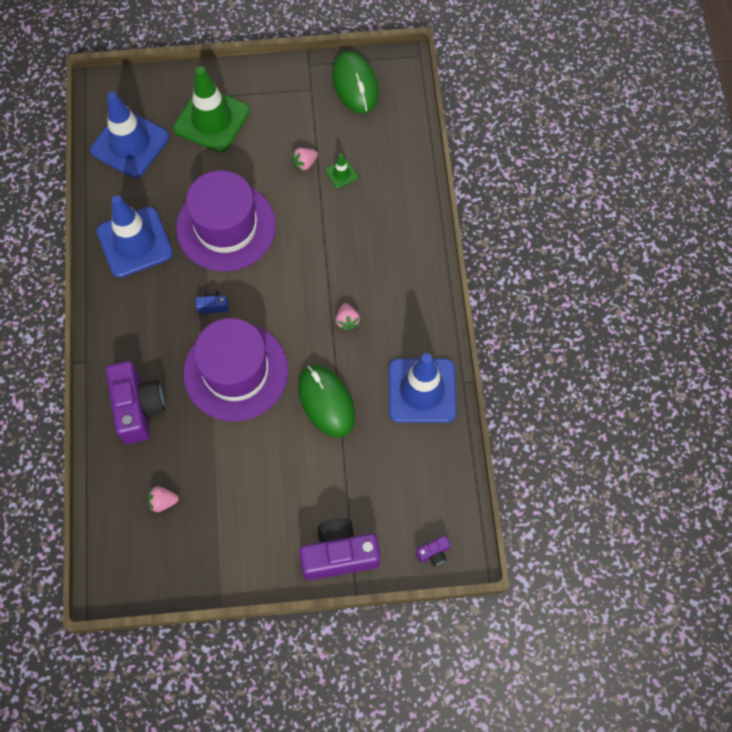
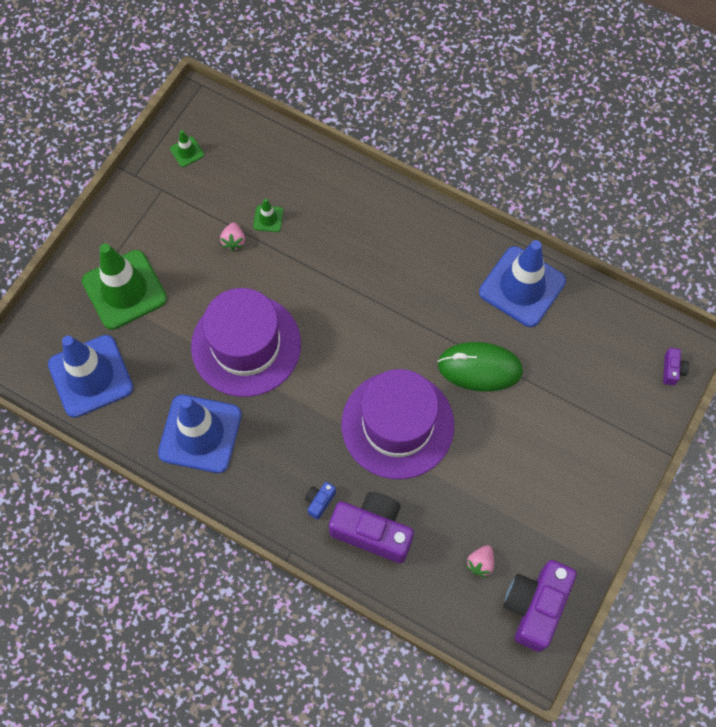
camera: 55 degrees left, 0 degrees up
blue camera [196,289,228,313] -> blue camera moved to [305,482,336,520]
purple camera [299,519,380,580] -> purple camera moved to [503,560,577,652]
green mouse [332,51,379,113] -> green traffic cone [170,130,204,167]
pink strawberry [336,303,360,331] -> none

